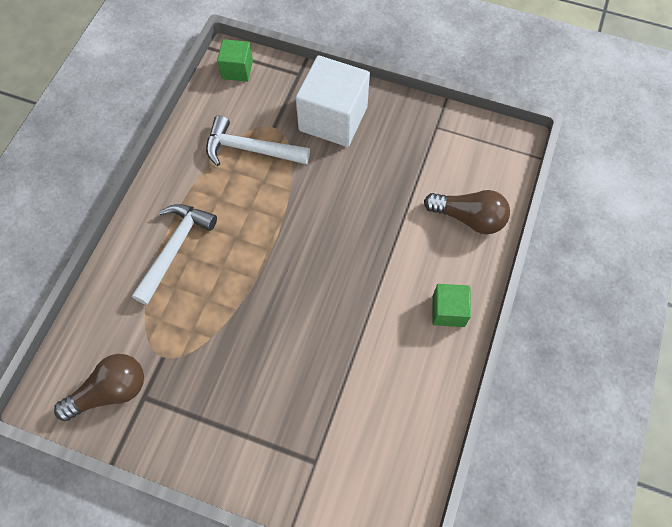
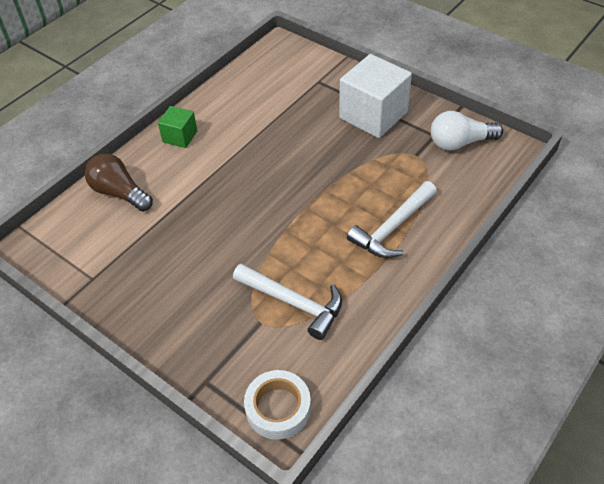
camera: 160 degrees left, 15 degrees down
brown light bulb [54,354,144,421] -> white light bulb [431,111,503,150]
green cube [217,39,253,82] -> white tape [244,370,311,440]
white cube [296,55,370,147] -> white cube moved to [339,54,412,138]

